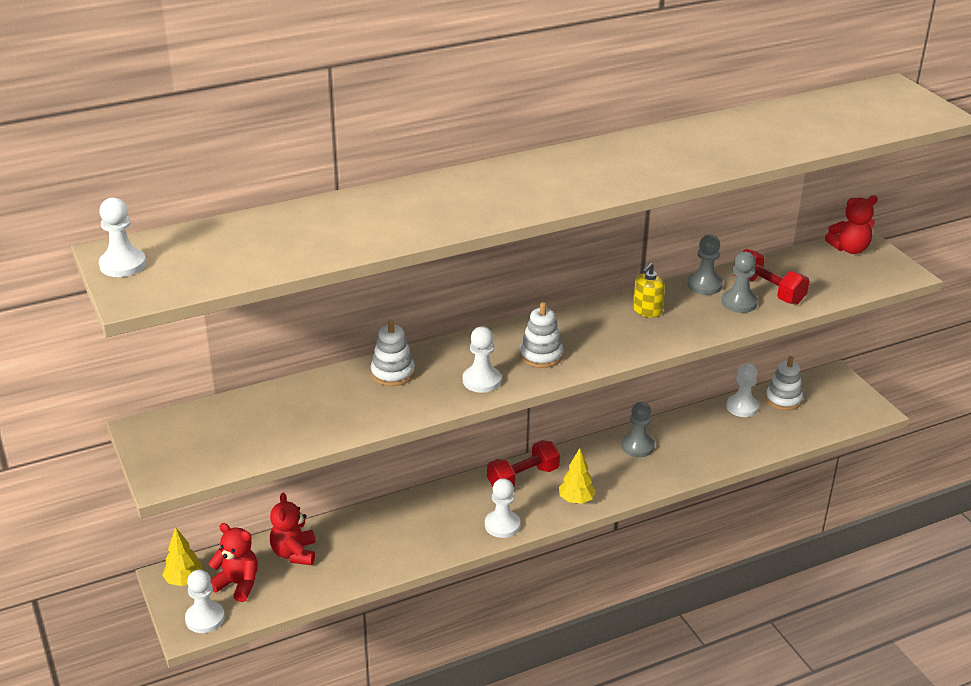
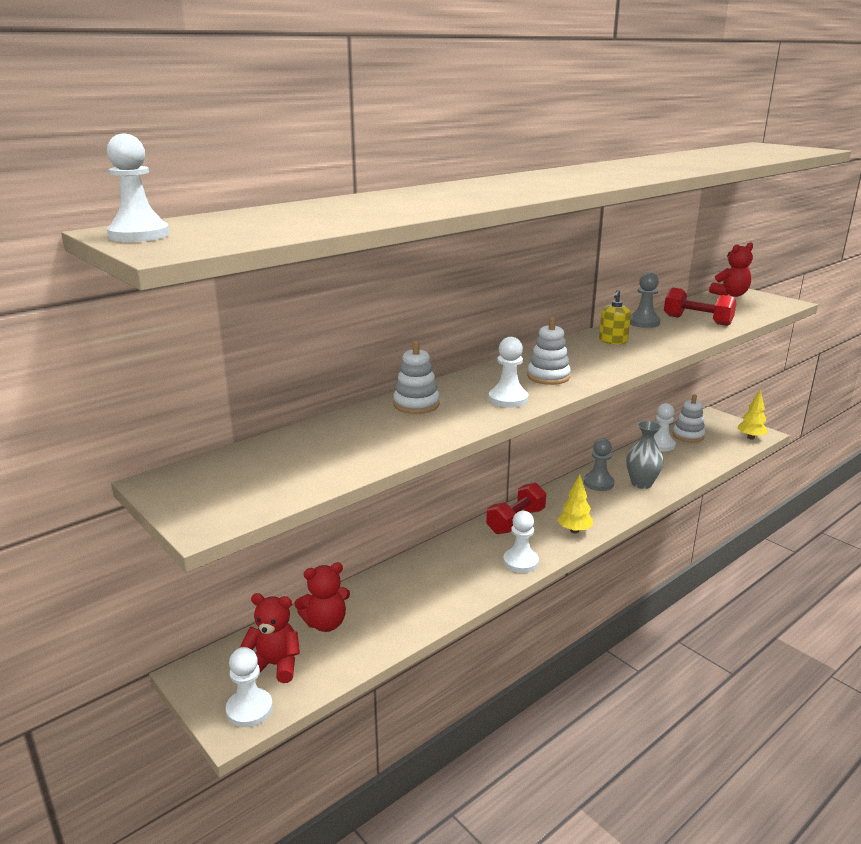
camera: 15 degrees left, 10 degrees down
yellow tree [162,527,203,586] -> yellow tree moved to [737,390,768,440]
red teddy bear [270,493,315,565] -> red teddy bear turned 90 degrees counterclockwise [294,562,350,632]
grey pawn [722,252,758,313] -> none
none -> grey vase [626,421,664,489]

